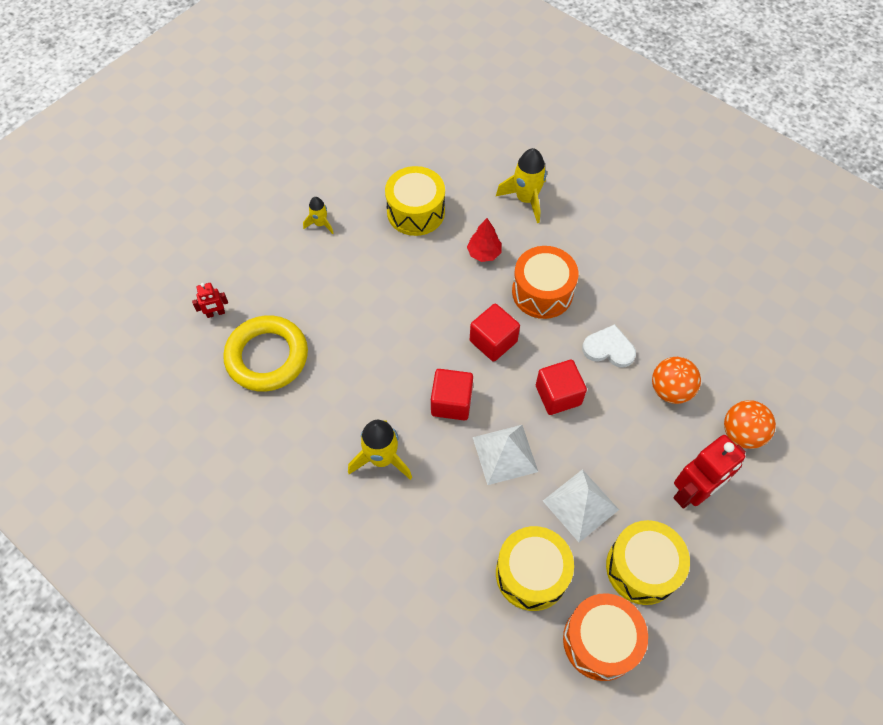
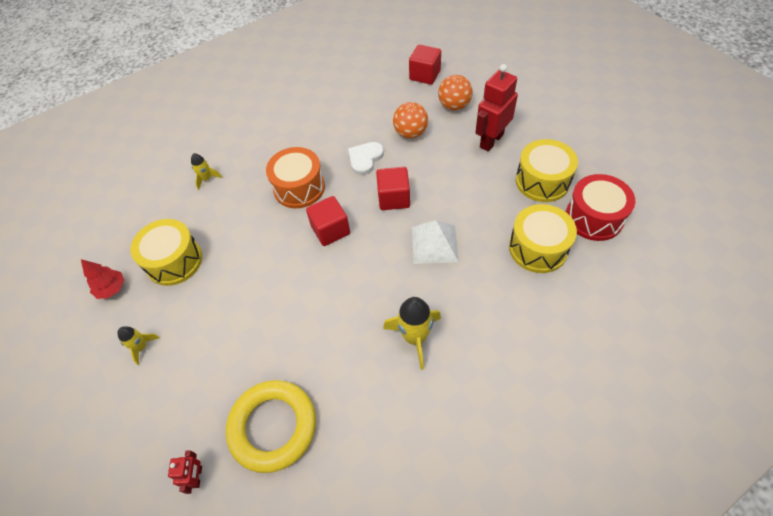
camera: 70 degrees left, 5 degrees down
red cube [431,369,473,420] -> red cube moved to [409,44,441,85]
red tree [467,218,502,262] -> red tree moved to [81,259,124,299]
yellow rocket [496,148,547,223] -> yellow rocket [191,153,222,190], size x0.57
white pyramid [543,469,619,542] -> none
orange drum [563,593,648,681] -> red drum [566,174,635,241]
red robot [673,435,746,509] -> red robot turned 120 degrees counterclockwise [475,64,518,151]

